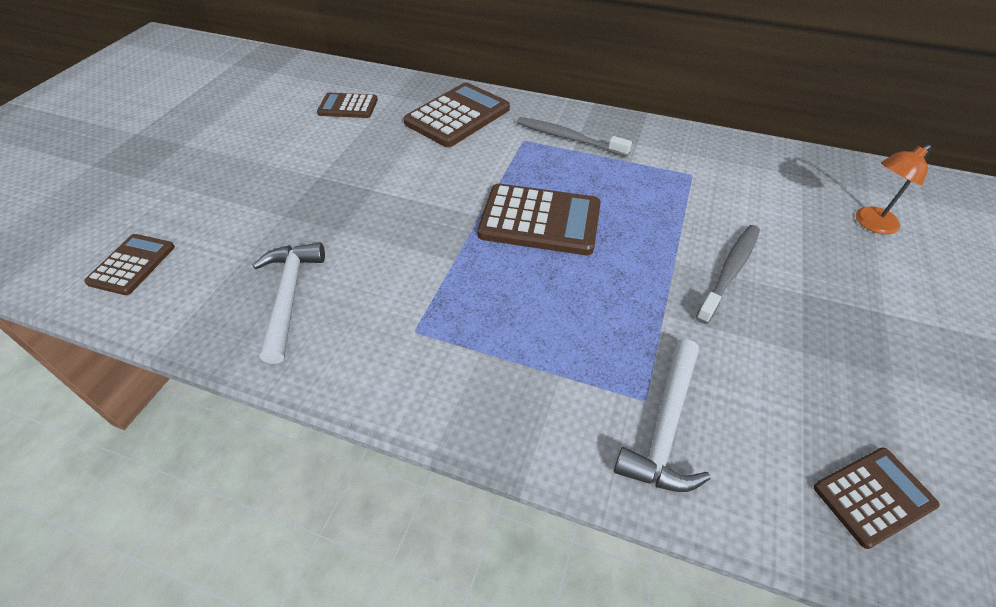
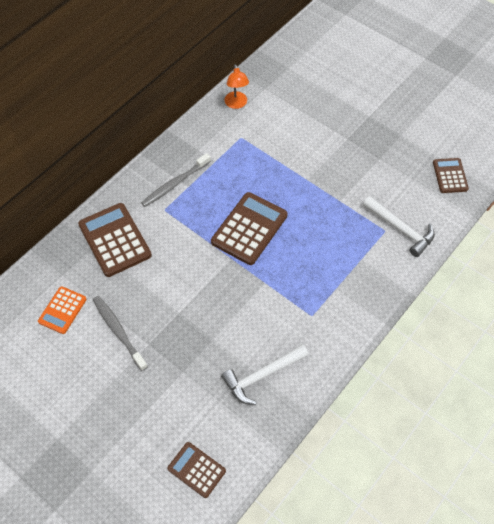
camera: 70 degrees left, 10 degrees up
white hammer [253,243,325,364] -> white hammer turned 45 degrees counterclockwise [221,344,309,405]
brown calculator [317,93,378,118] -> orange calculator [38,286,87,334]
grey toothbrush [696,225,760,324] -> grey toothbrush moved to [93,296,148,371]
orange lamp [856,145,931,234] -> orange lamp moved to [224,64,249,109]

